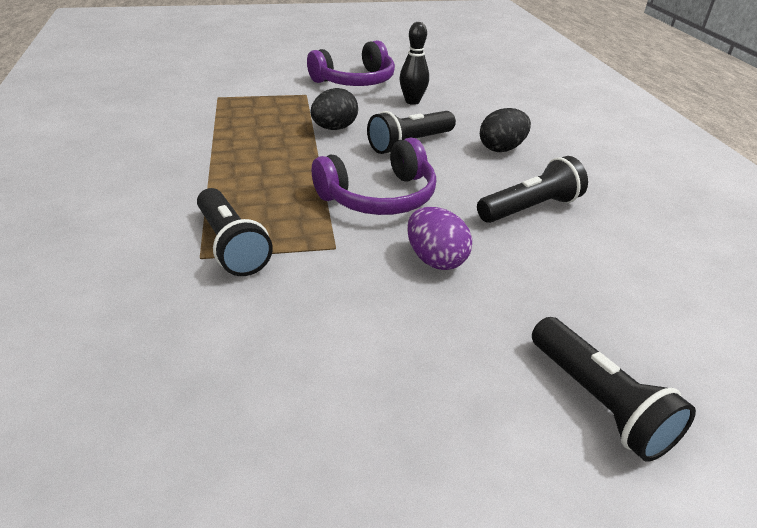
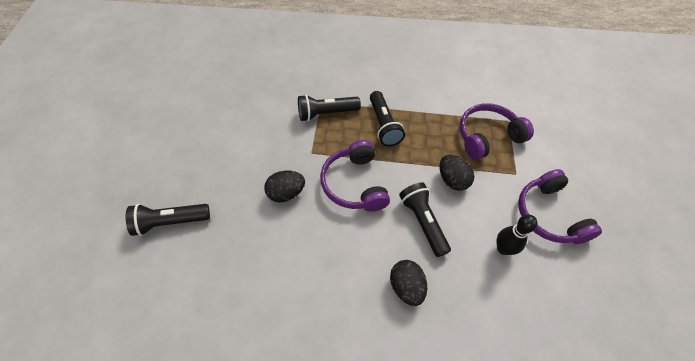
camera: 105 degrees right, 20 degrees up
purple egg [407,207,472,270] -> black egg [264,171,305,203]
black flashlight [477,156,588,223] -> black flashlight moved to [370,91,405,146]
none -> purple headphones [459,103,534,160]

